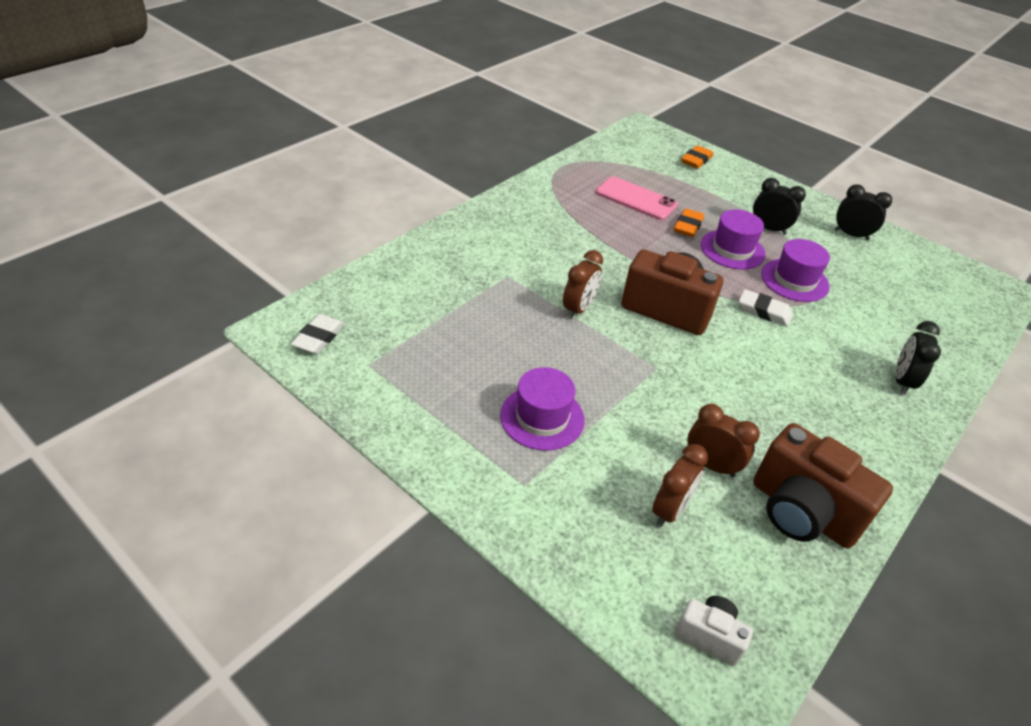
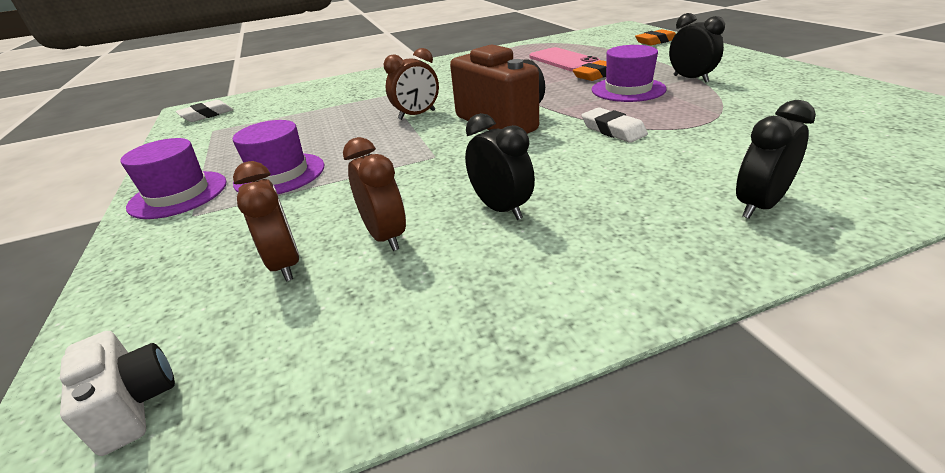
camera: 35 degrees right, 10 degrees down
brown clock [652,444,708,527] -> brown clock turned 90 degrees counterclockwise [233,161,299,282]
brown camera [753,423,893,548] -> none
purple hat [761,239,830,302] -> purple hat moved to [121,138,227,219]
black clock [834,184,892,240] -> black clock moved to [465,113,535,220]

